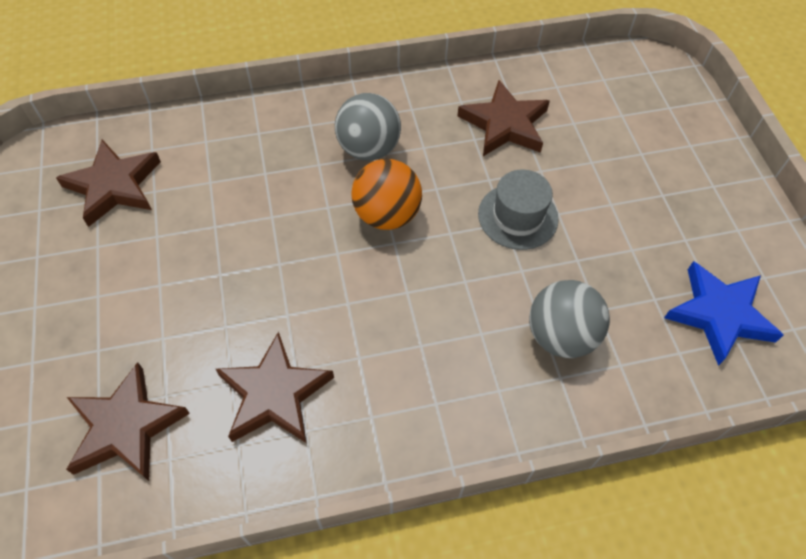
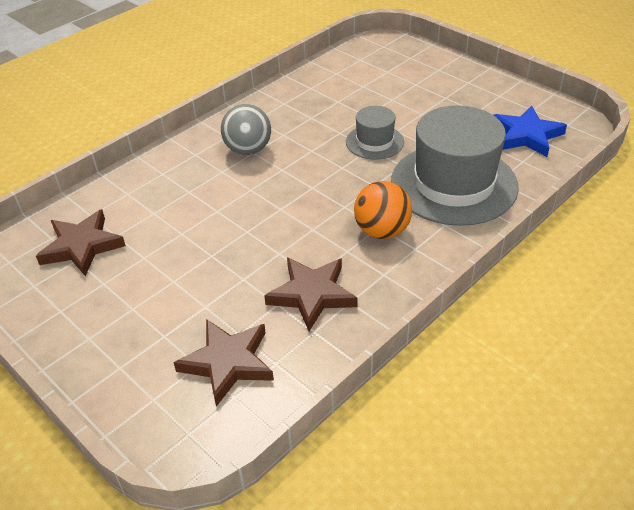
camera: 30 degrees left, 15 degrees down
orange ball [351,159,422,230] -> orange ball moved to [354,181,412,239]
brown star [457,80,550,156] -> none
grey ball [529,280,610,358] -> grey hat [391,106,519,226]

